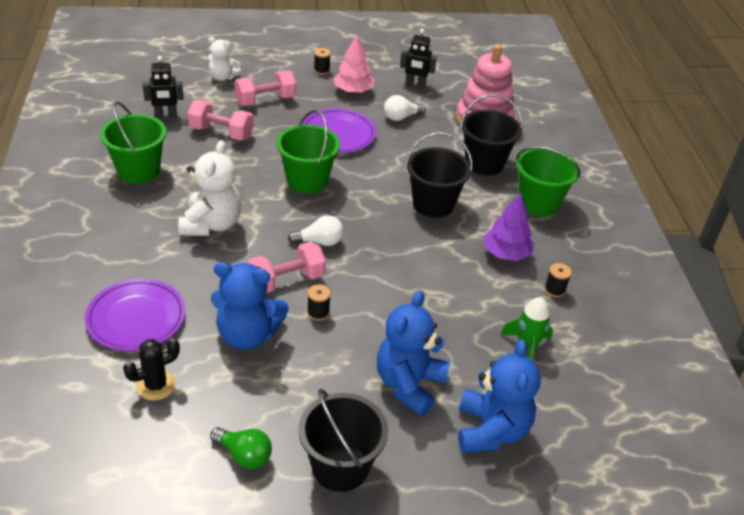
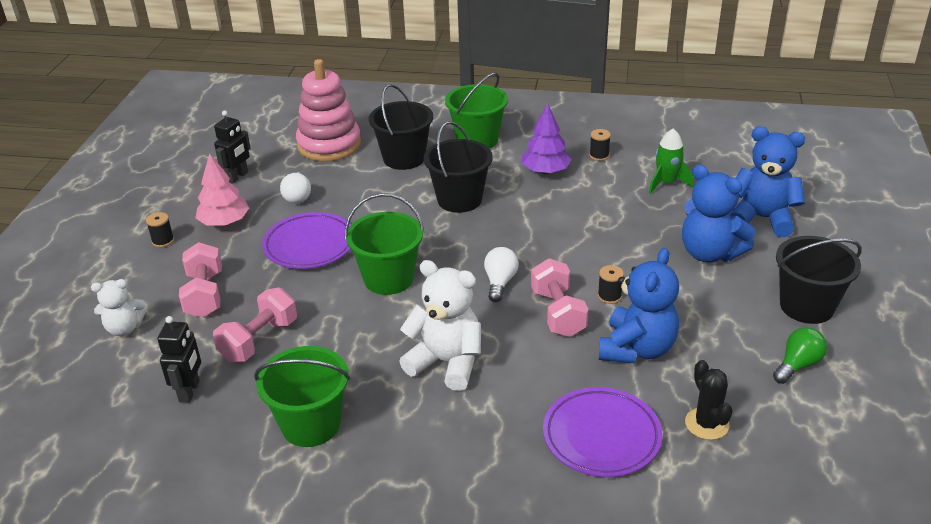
camera: 70 degrees left, 5 degrees down
white teddy bear [208,37,241,81] -> white teddy bear turned 45 degrees clockwise [91,279,146,336]

